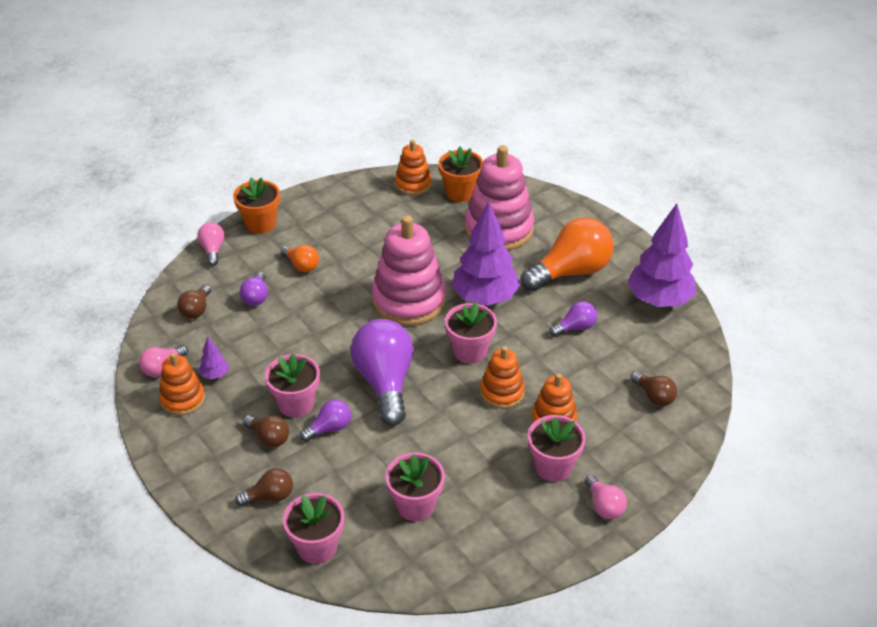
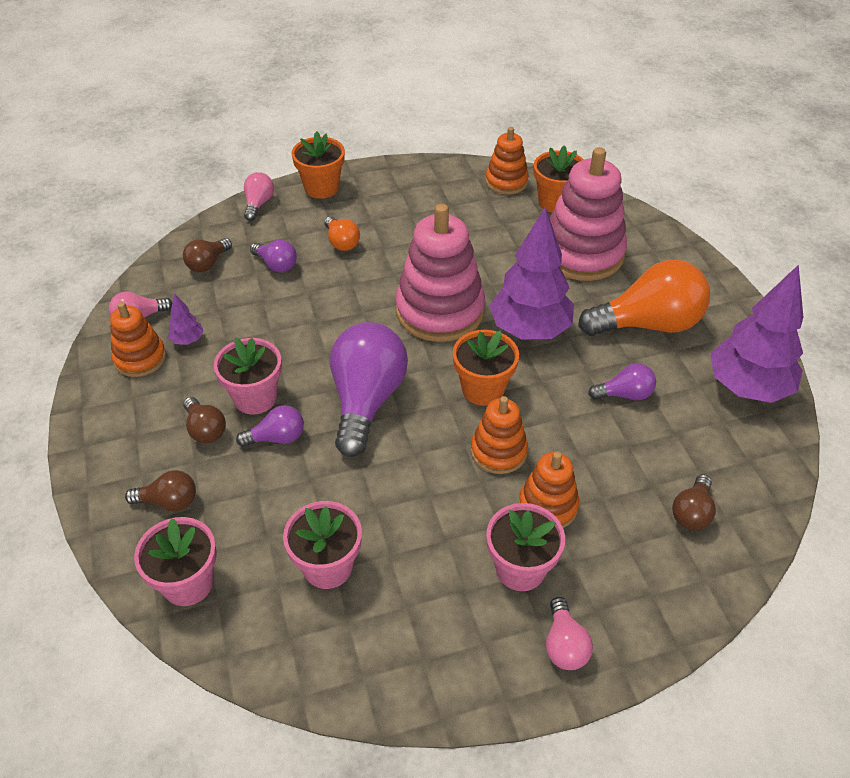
camera: 20 degrees right, 5 degrees up
purple light bulb [240,271,268,306] -> purple light bulb turned 75 degrees counterclockwise [250,240,297,273]
pink flower pot [445,302,497,364] -> orange flower pot [453,330,519,406]
brown light bulb [631,372,677,406] -> brown light bulb turned 45 degrees clockwise [672,474,716,530]

